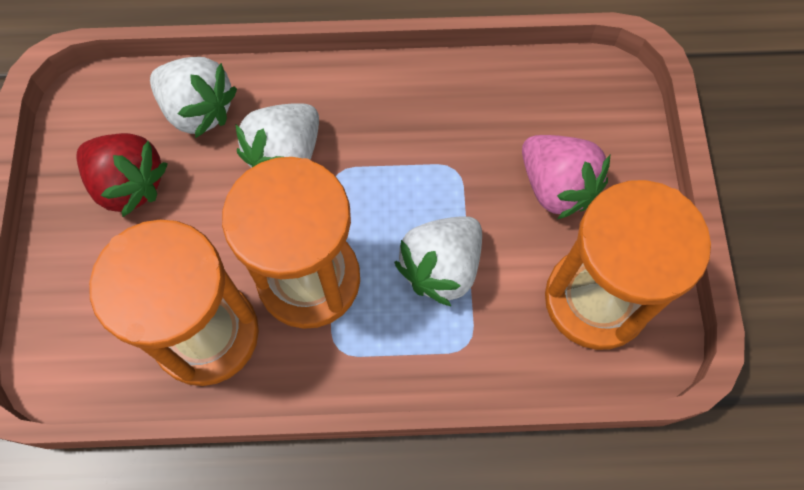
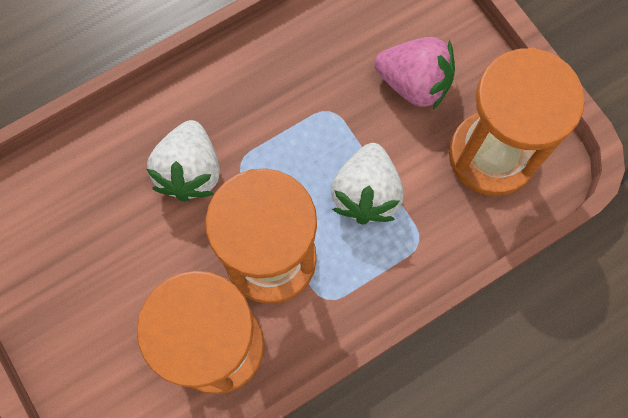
camera: 30 degrees left, 5 degrees up
red strawberry [77,133,168,217] -> none
white strawberry [150,57,237,138] -> none

